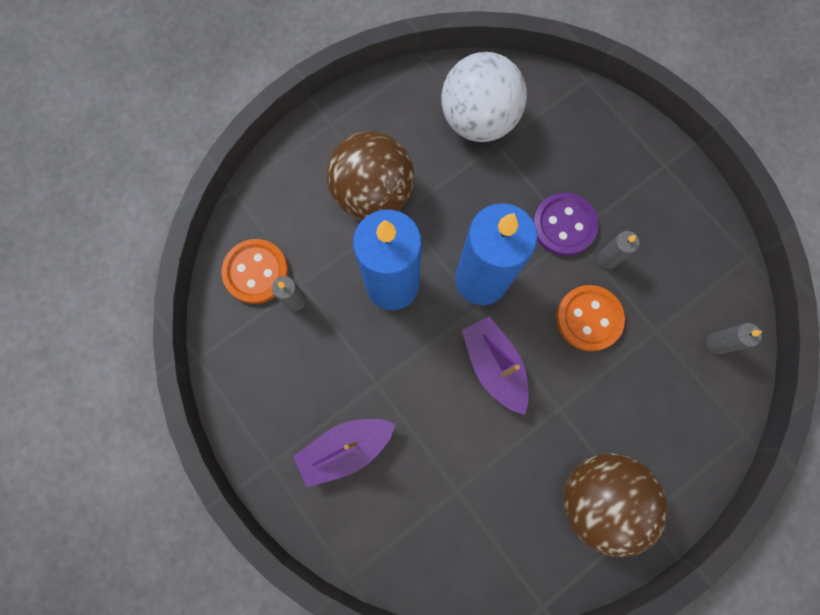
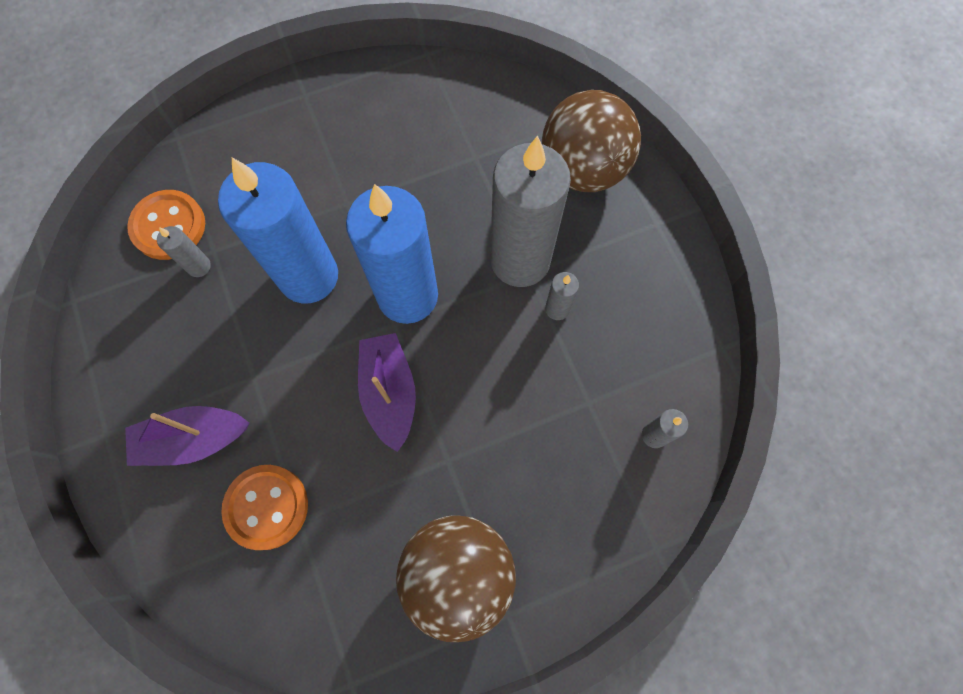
camera: 15 degrees right, 5 degrees down
brown ball [327,131,414,220] -> brown ball moved to [542,90,641,192]
white ball [441,52,527,142] -> none
purple button [533,193,598,256] -> grey candle [490,136,571,287]
orange button [556,285,625,351] -> orange button moved to [221,465,308,550]

